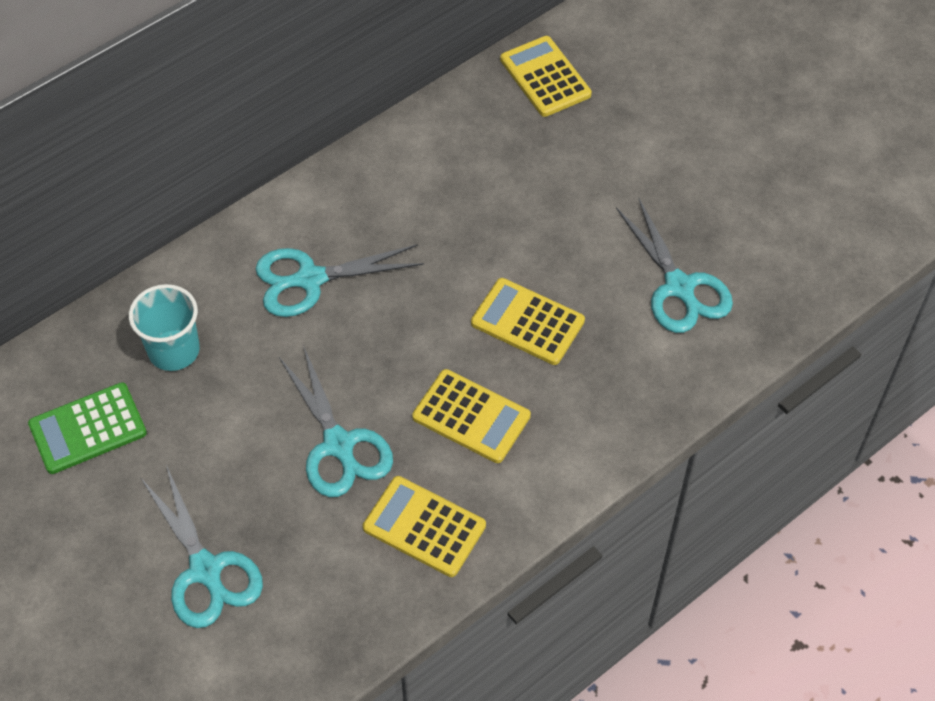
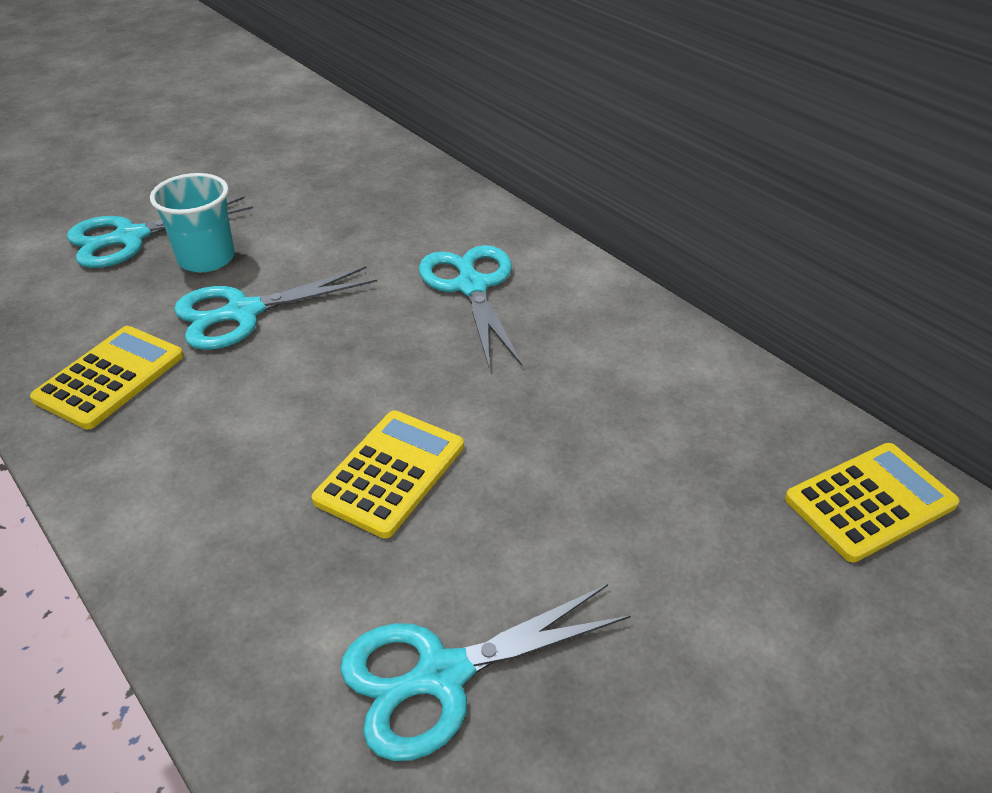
camera: 90 degrees right, 15 degrees down
green calculator [28,382,147,474] -> none
turquoise cup [129,284,200,371] -> turquoise cup moved to [150,173,235,272]
yellow calculator [412,369,531,463] -> none

